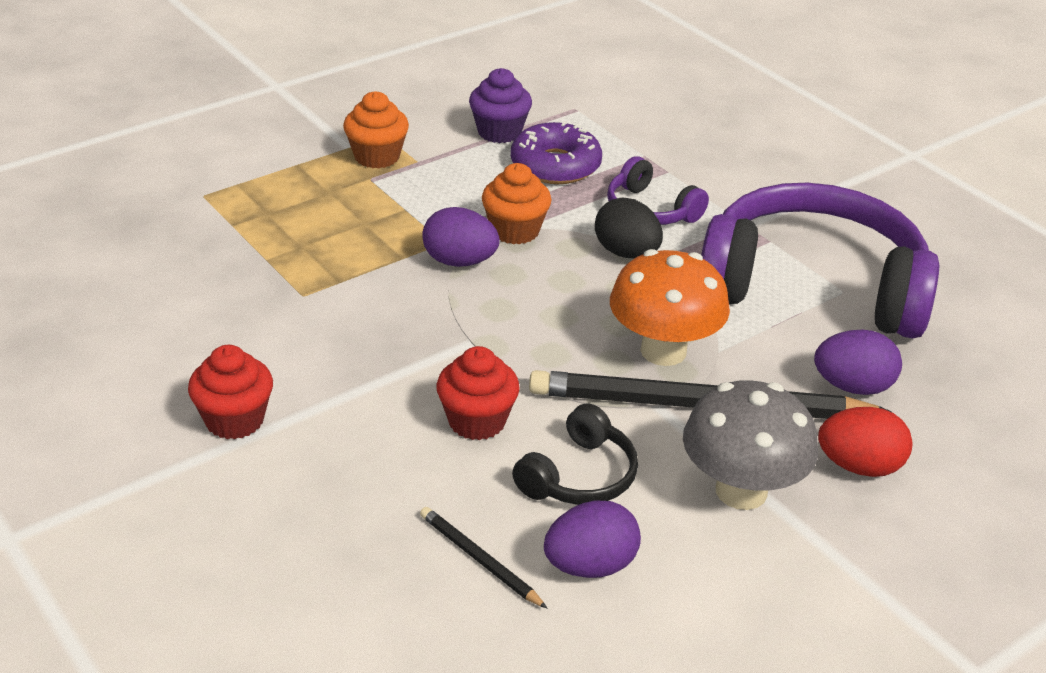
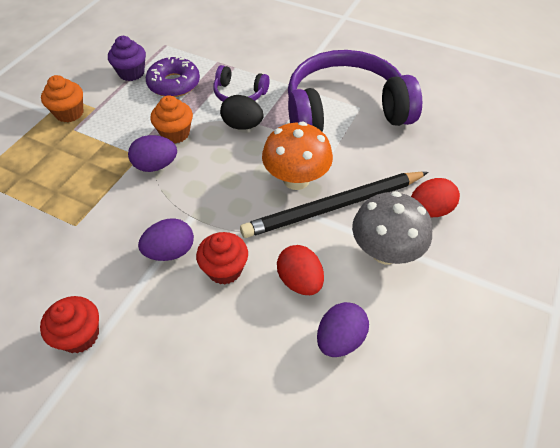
camera: 25 degrees left, 15 degrees up
black pencil [420,507,547,608] -> none
black headphones [512,403,638,505] -> red egg [277,245,324,295]
purple egg [814,330,902,395] -> purple egg moved to [138,218,194,261]

